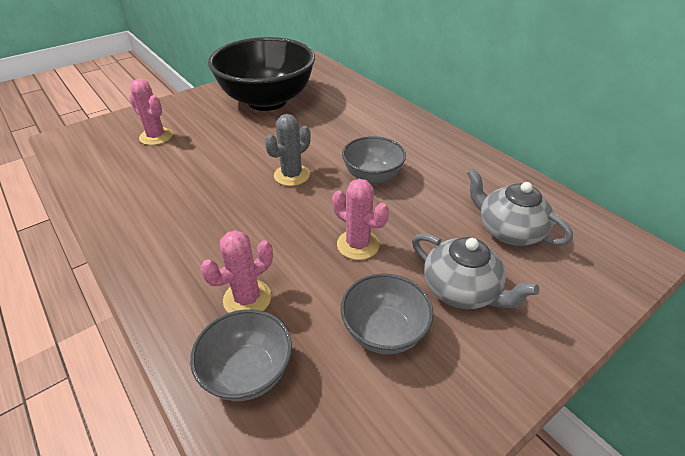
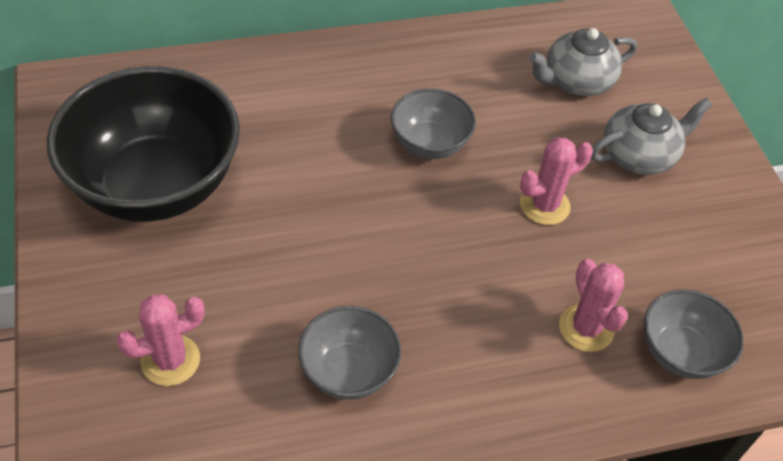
camera: 70 degrees left, 10 degrees up
grey cactus [265,114,311,186] -> none
grey bowl [340,273,434,354] -> grey bowl moved to [298,306,401,400]

